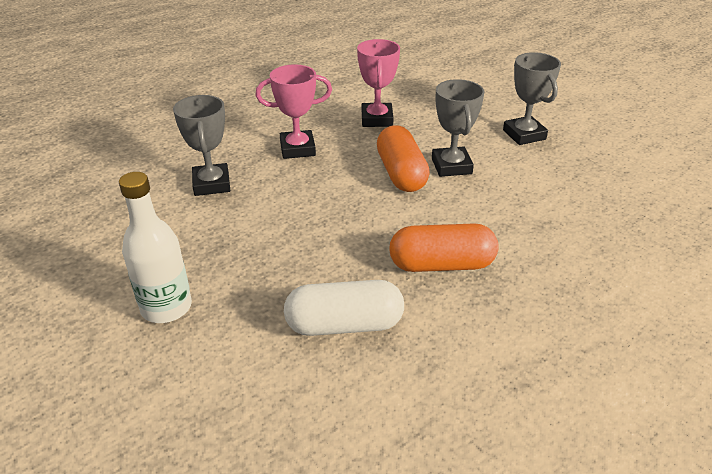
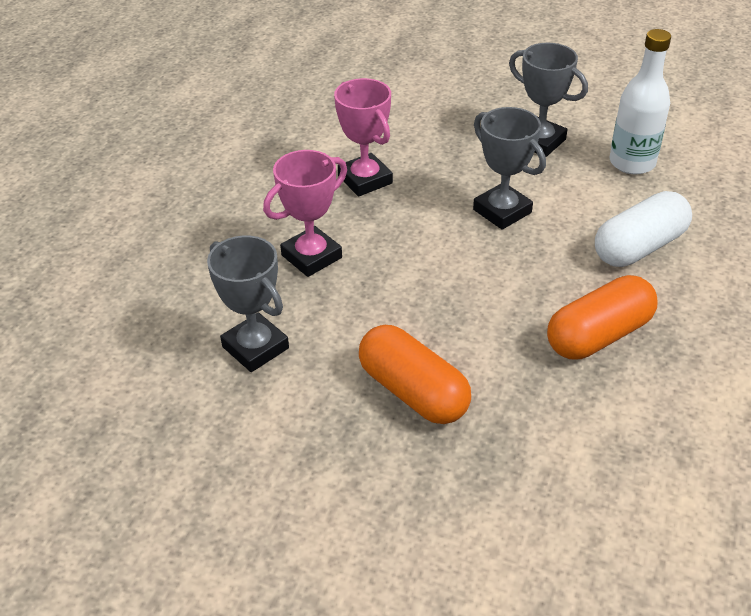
camera: 30 degrees left, 5 degrees up
white bottle [119,172,192,323] -> white bottle moved to [610,29,671,175]
white capsule [284,280,404,336] -> white capsule moved to [595,191,692,267]
orange capsule [377,125,430,192] -> orange capsule moved to [359,325,471,424]

